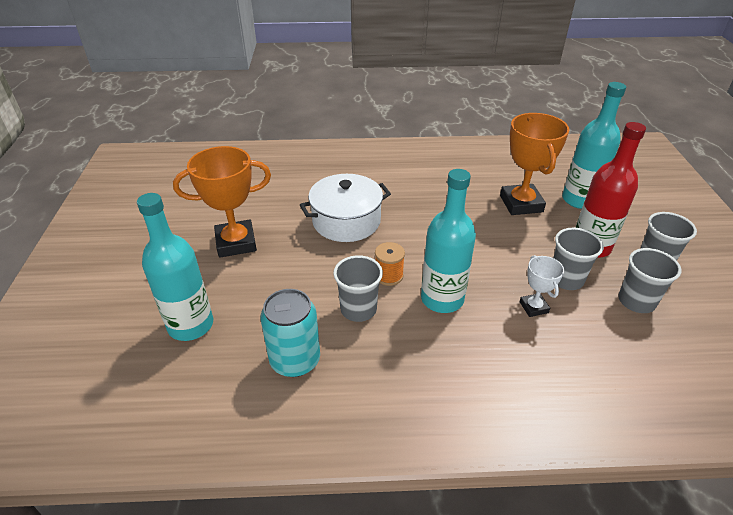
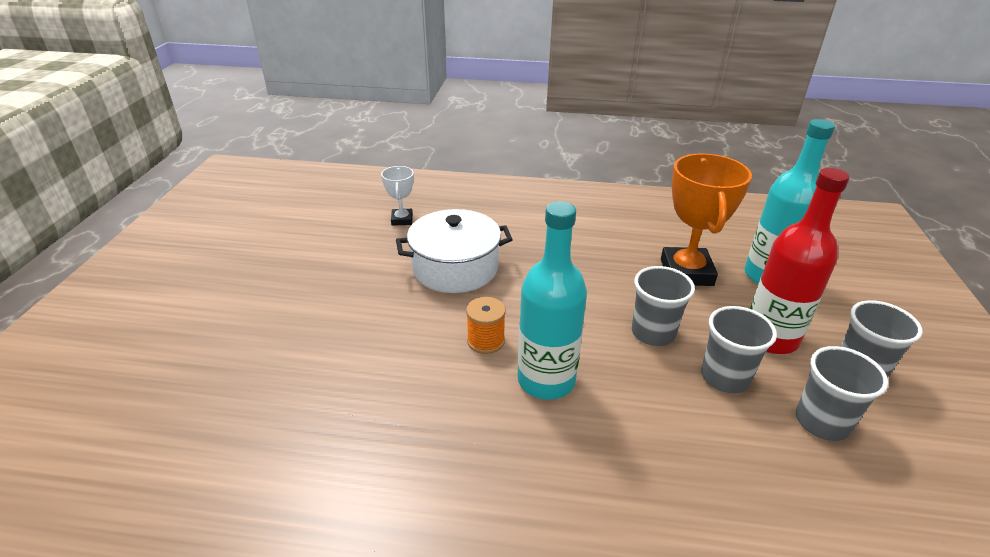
camera: 10 degrees right, 5 degrees down
turquoise bottle [137,193,213,341] -> none
orange trophy [173,146,271,258] -> none
turquoise can [260,289,320,377] -> none
grey cup [333,255,383,322] -> grey cup moved to [632,266,695,346]
white trophy [520,255,564,317] -> white trophy moved to [381,166,414,226]

